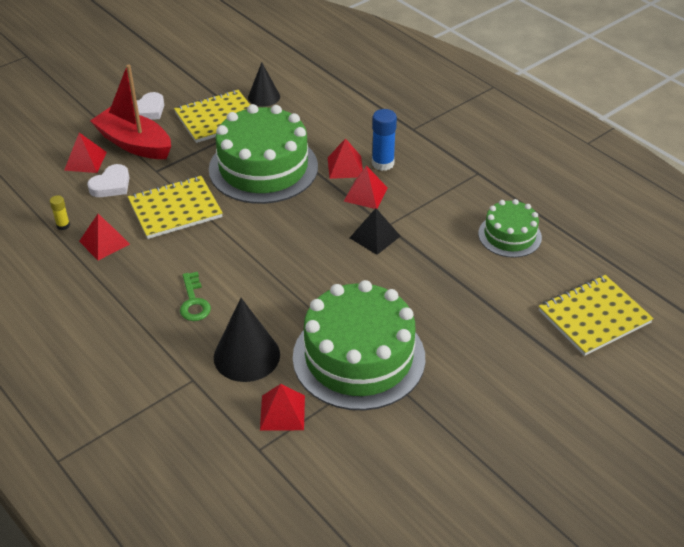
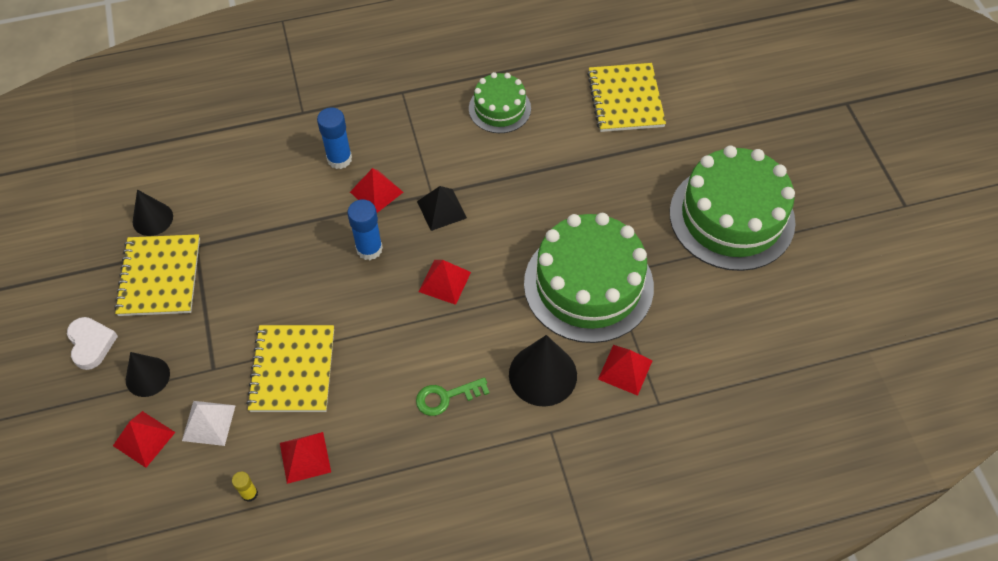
camera: 65 degrees left, 15 degrees up
white heart [87,164,129,197] -> white pyramid [182,401,236,446]
red boat [90,64,171,159] -> black cone [126,352,170,397]
green key [180,272,211,321] -> green key turned 150 degrees clockwise [416,377,490,416]
green cake [209,104,318,204] -> green cake moved to [670,146,796,271]
red pyramid [328,138,363,179] -> red pyramid moved to [419,260,471,305]
none -> blue glue stick [347,199,383,260]

